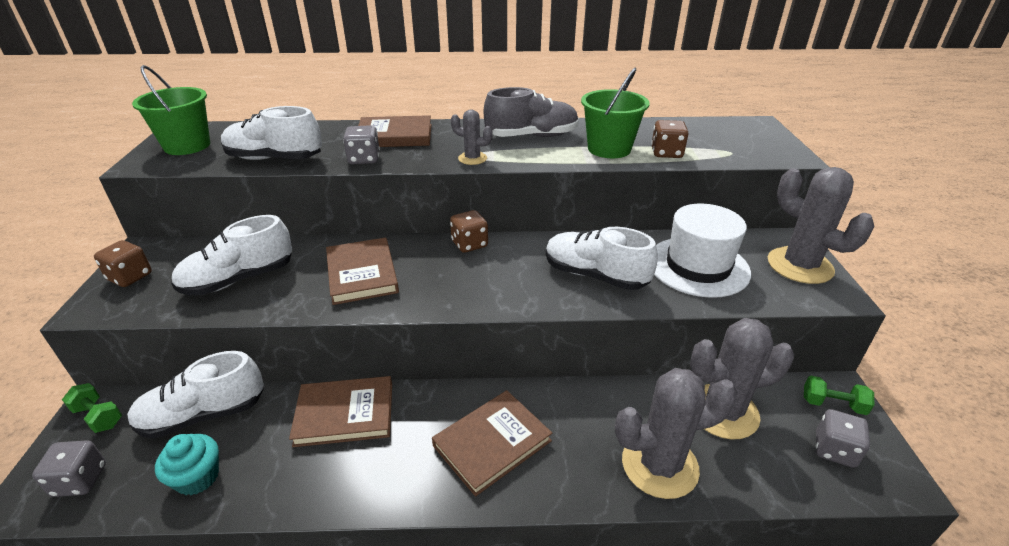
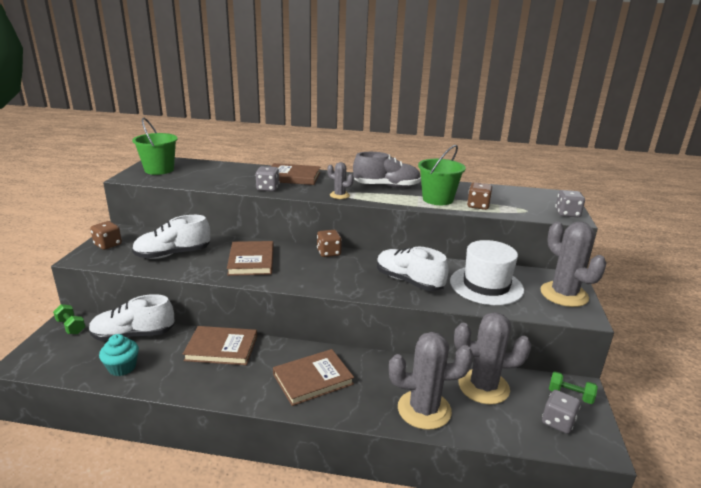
camera: 10 degrees right, 10 degrees down
grey dice [32,440,106,497] -> grey dice moved to [555,190,585,217]
white shoe [221,106,322,160] -> none

